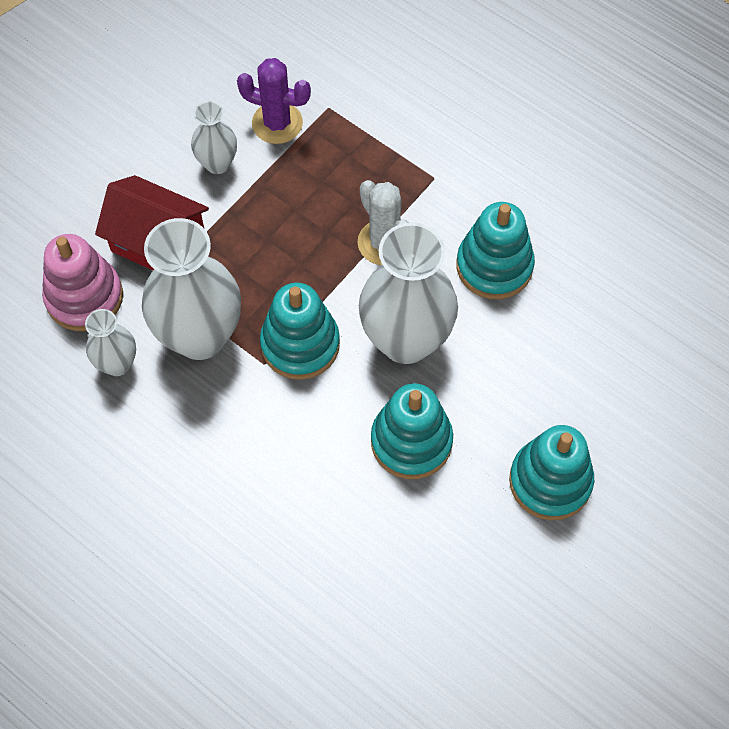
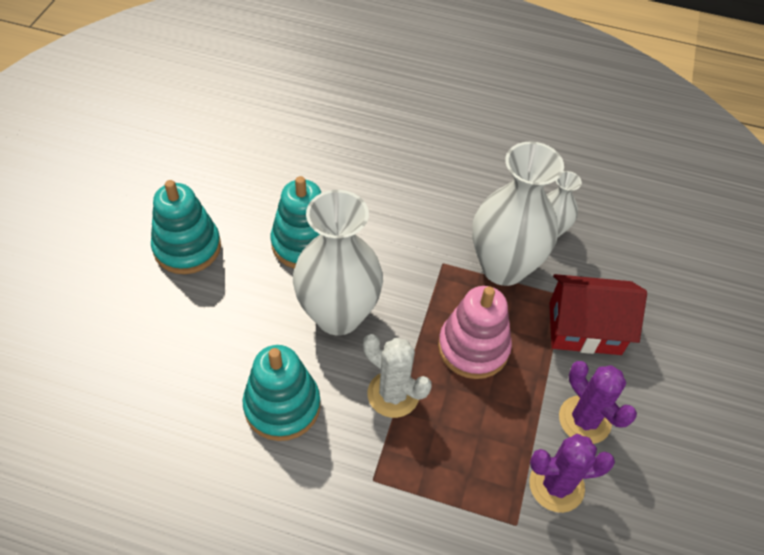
camera: 155 degrees right, 10 degrees down
pink stacking toy [42,234,123,331] -> pink stacking toy moved to [438,286,512,379]
white vase [191,101,237,174] -> purple cactus [559,361,637,444]
turquoise stacking toy [260,283,340,380] -> none

